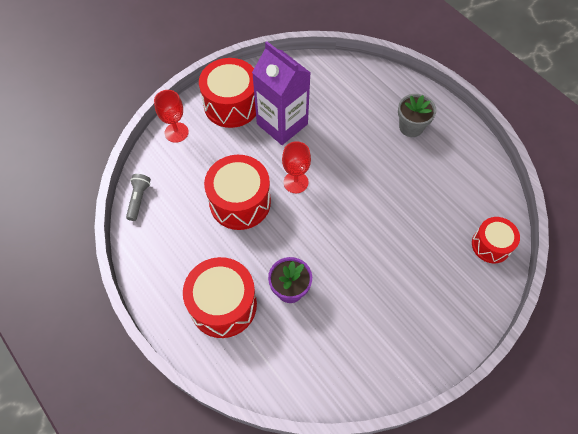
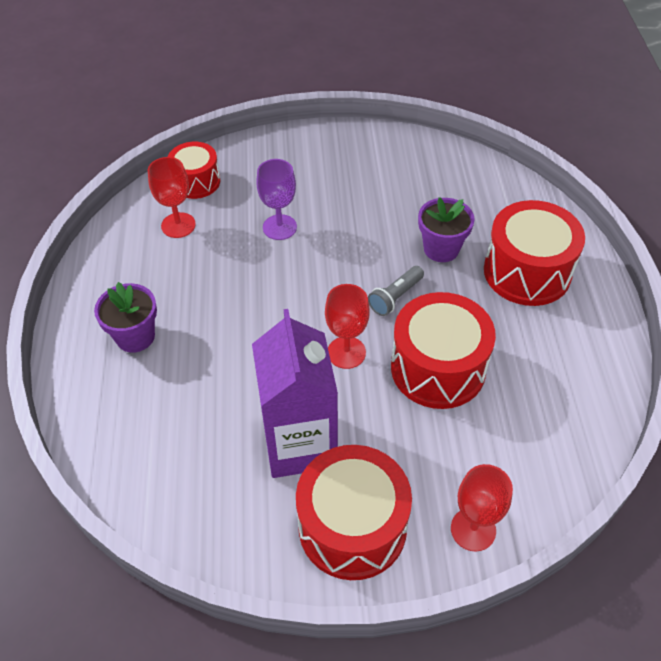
camera: 145 degrees left, 10 degrees down
grey flashlight [126,174,151,221] -> grey flashlight moved to [368,266,424,316]
grey flower pot [398,94,436,137] -> purple flower pot [94,282,157,353]
none -> red goblet [148,157,196,238]
none -> purple goblet [256,159,297,240]

